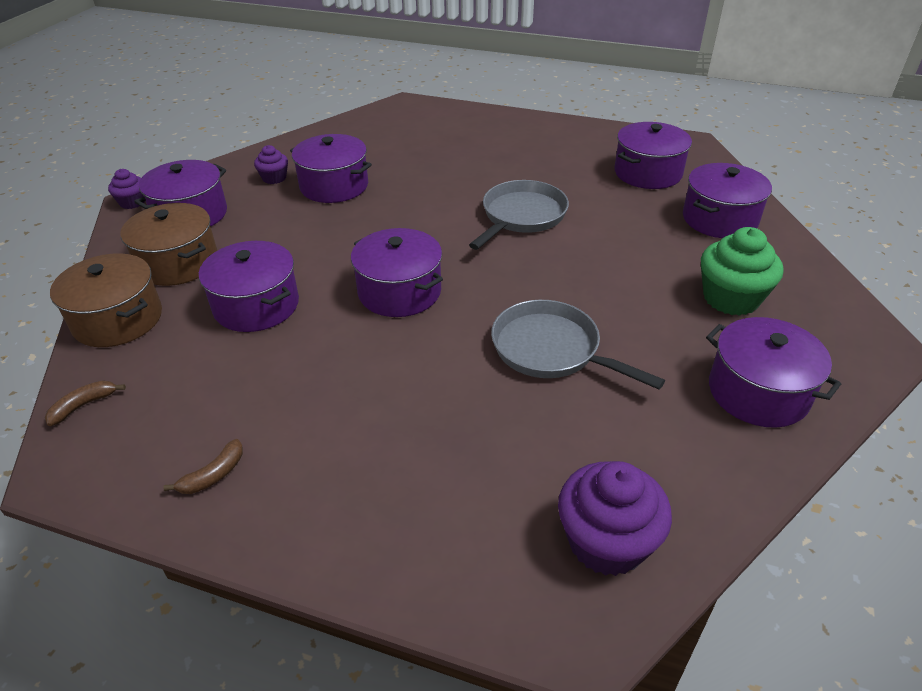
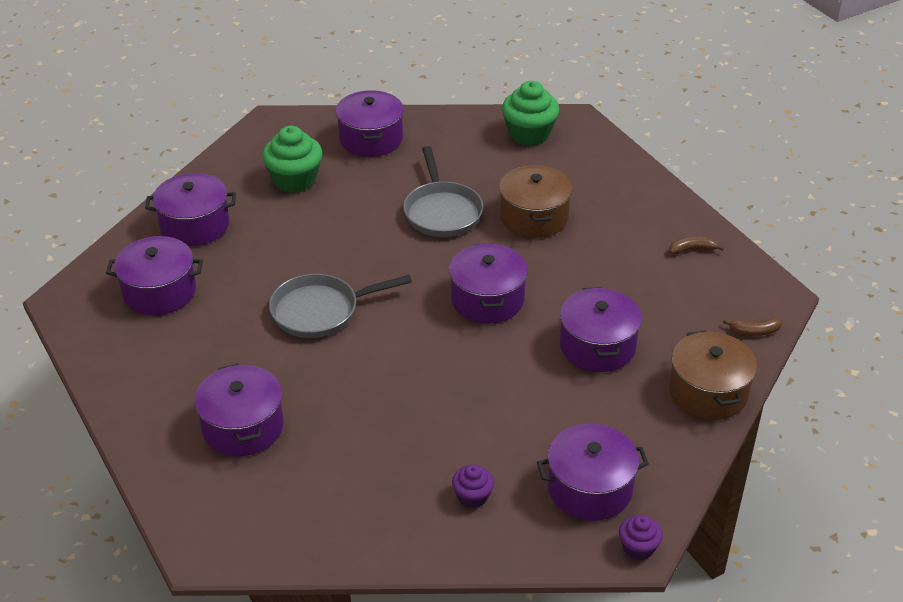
camera: 140 degrees left, 0 degrees up
brown pot [120,203,217,286] -> brown pot moved to [499,165,573,238]
purple pot [290,134,372,203] -> purple pot moved to [194,363,284,456]
purple cupcake [558,461,672,576] -> green cupcake [502,81,560,146]

